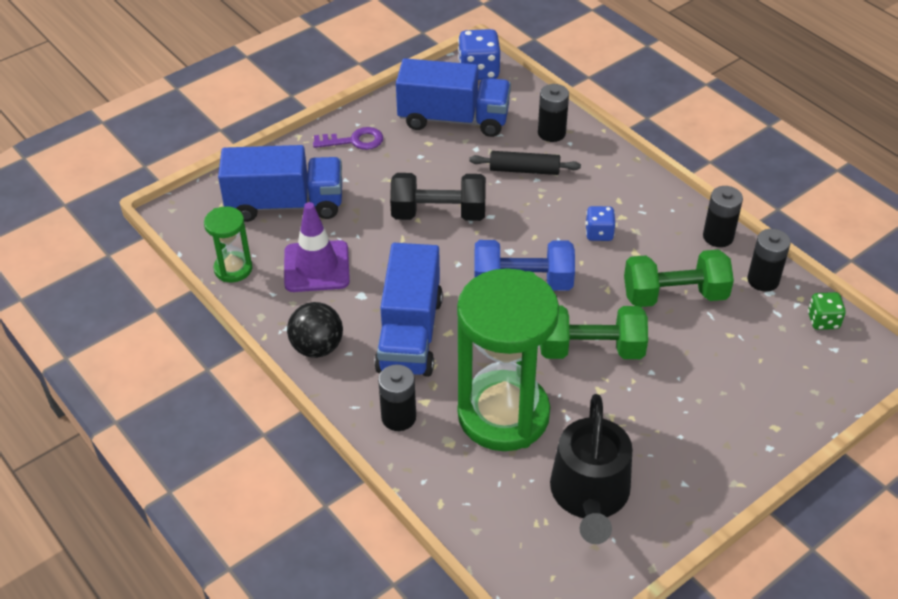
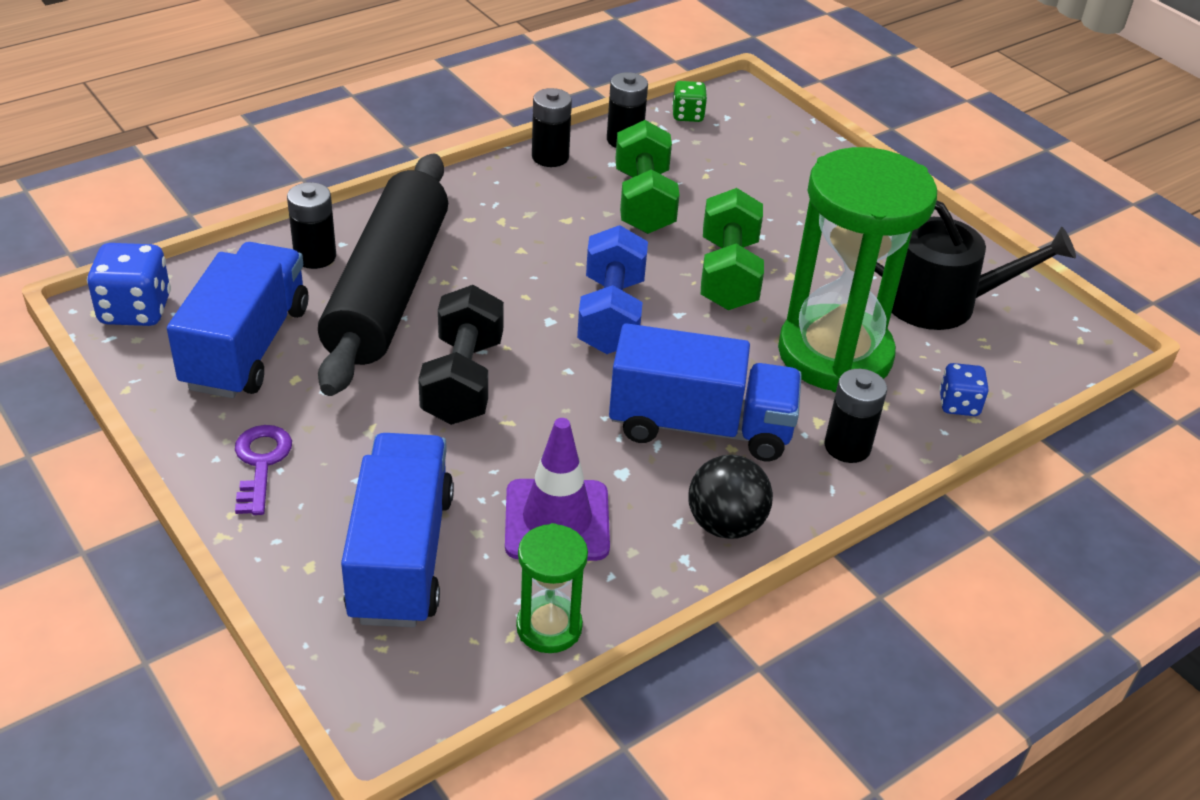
camera: 90 degrees left, 5 degrees down
black rolling pin [469,151,581,175] -> black rolling pin [318,154,448,396], size x2.34
blue dice [585,206,615,241] -> blue dice moved to [939,363,989,416]

